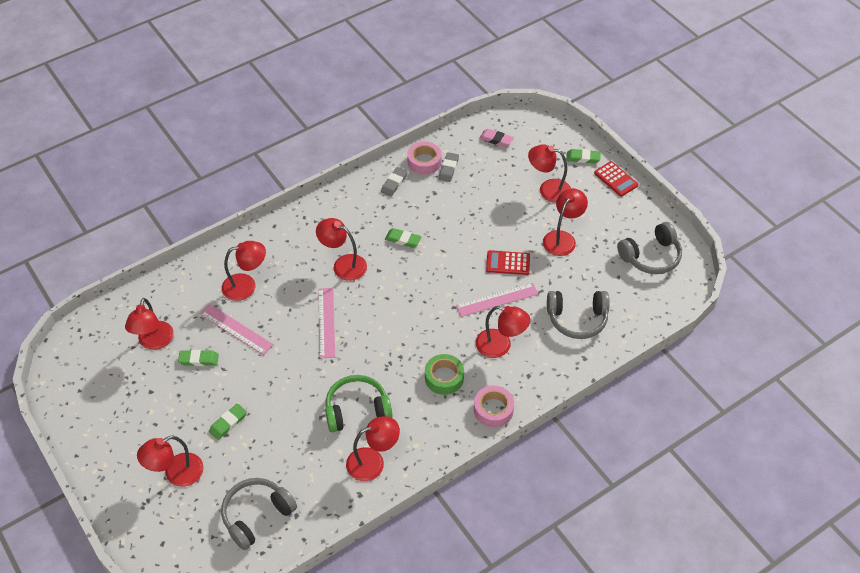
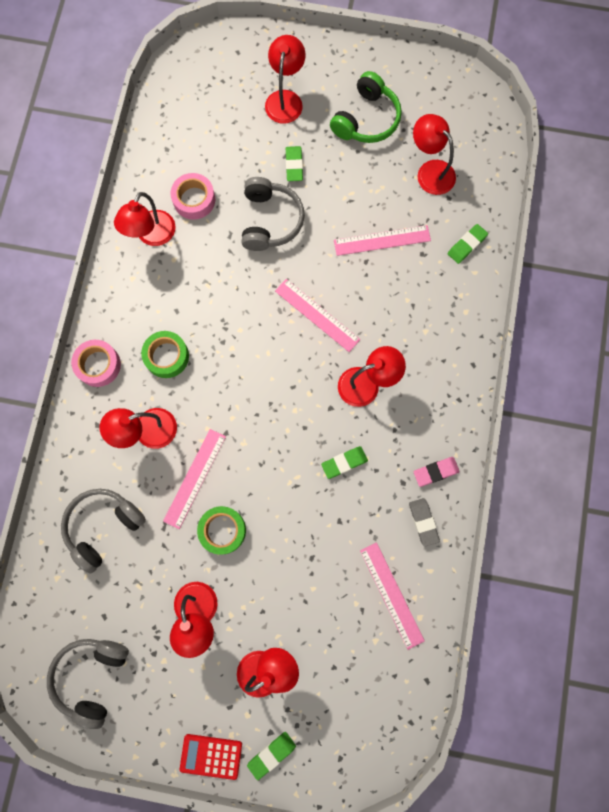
camera: 135 degrees right, 25 degrees up
green eraser [178,350,219,366] -> green eraser moved to [448,224,488,264]
grey headphones [221,478,297,550] -> grey headphones moved to [241,177,305,251]
red lamp [222,241,266,301] -> none
green headphones [325,375,393,432] -> green headphones moved to [330,71,402,143]
pink tape [407,142,442,175] -> pink tape moved to [171,173,215,220]
grey eraser [439,152,459,182] -> pink ruler [360,543,425,650]
pink eraser [479,129,514,147] -> pink eraser moved to [414,457,460,487]
red calculator [486,250,530,275] -> green tape [197,506,246,554]

